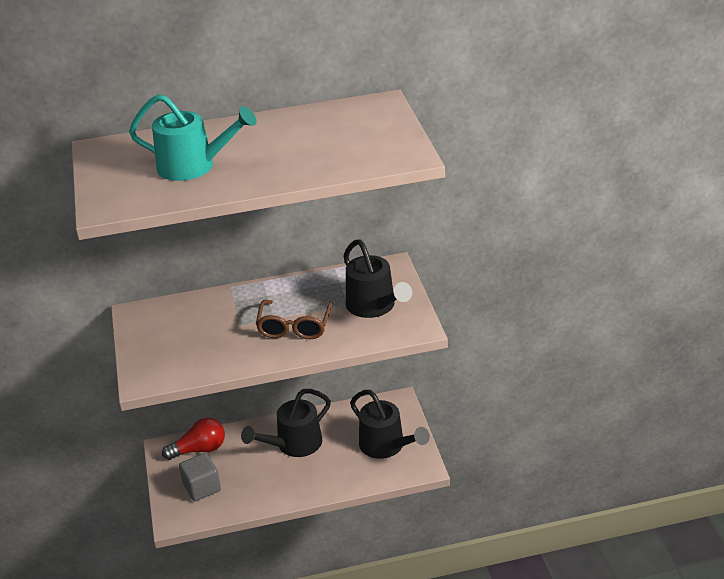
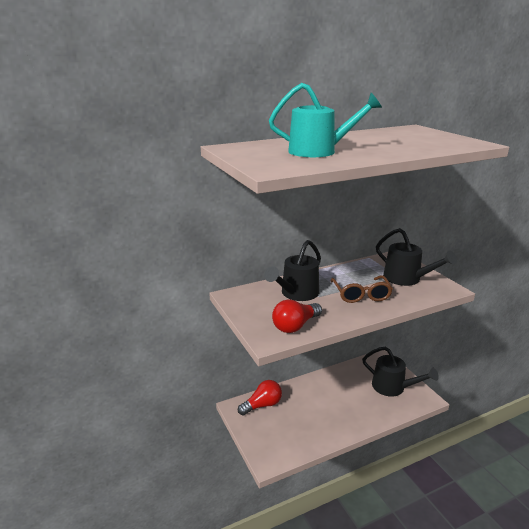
camera: 15 degrees left, 10 degrees down
grey cube [179,453,221,501] -> none
black watering can [241,389,331,457] -> black watering can moved to [264,240,321,301]
none -> red light bulb [272,299,322,333]

